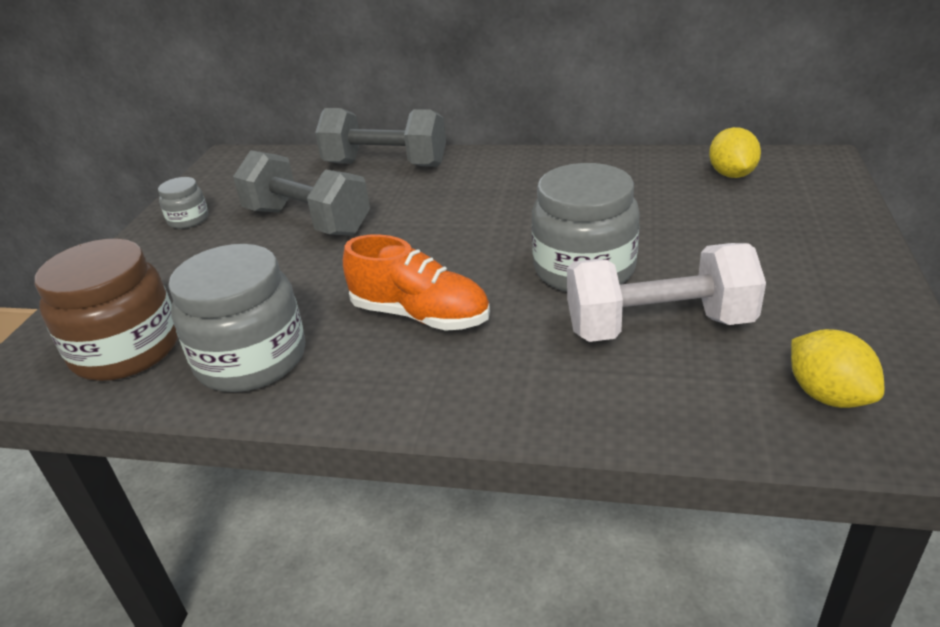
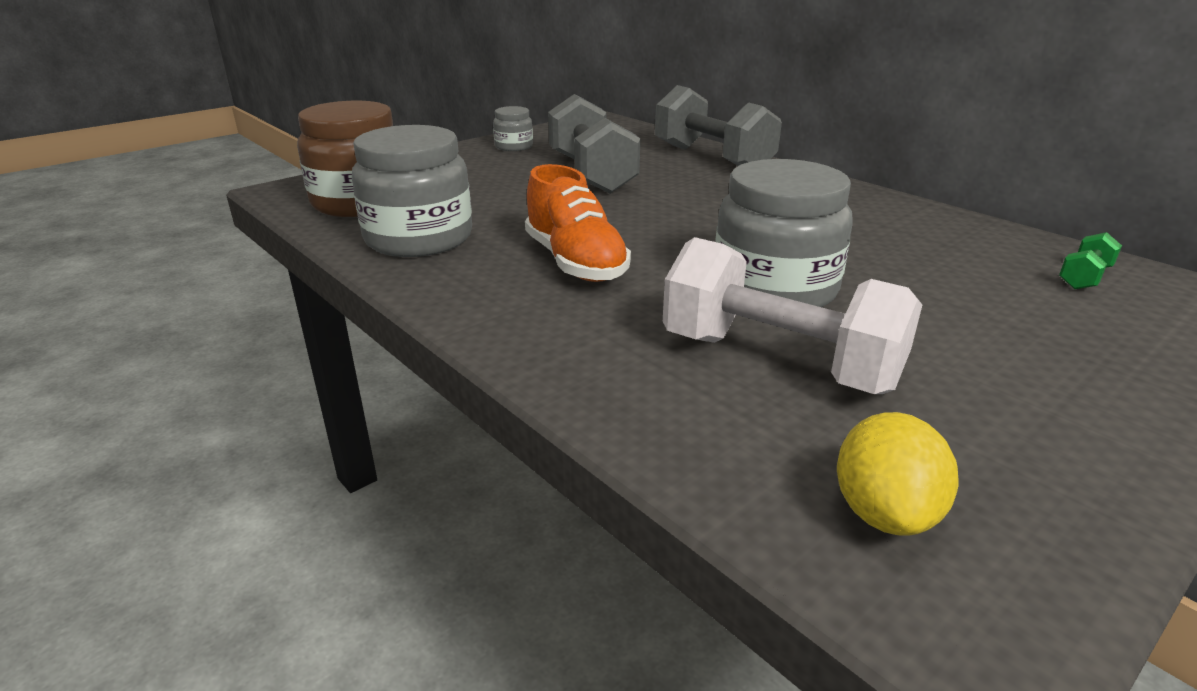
camera: 35 degrees right, 5 degrees down
yellow lemon [709,127,761,178] -> green dumbbell [1059,232,1122,289]

